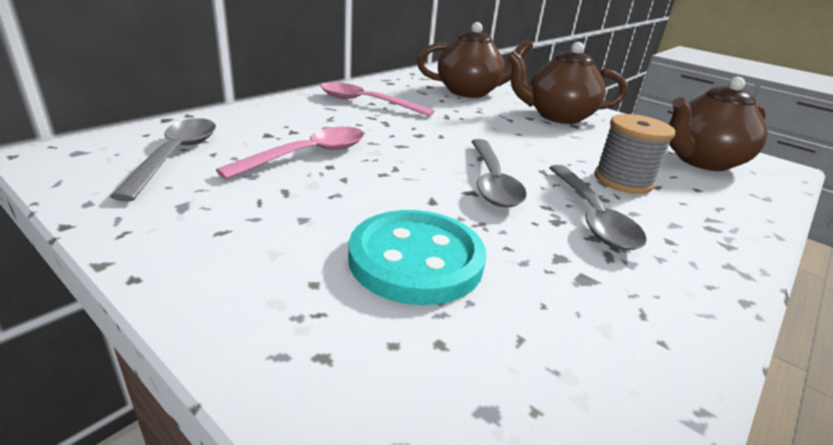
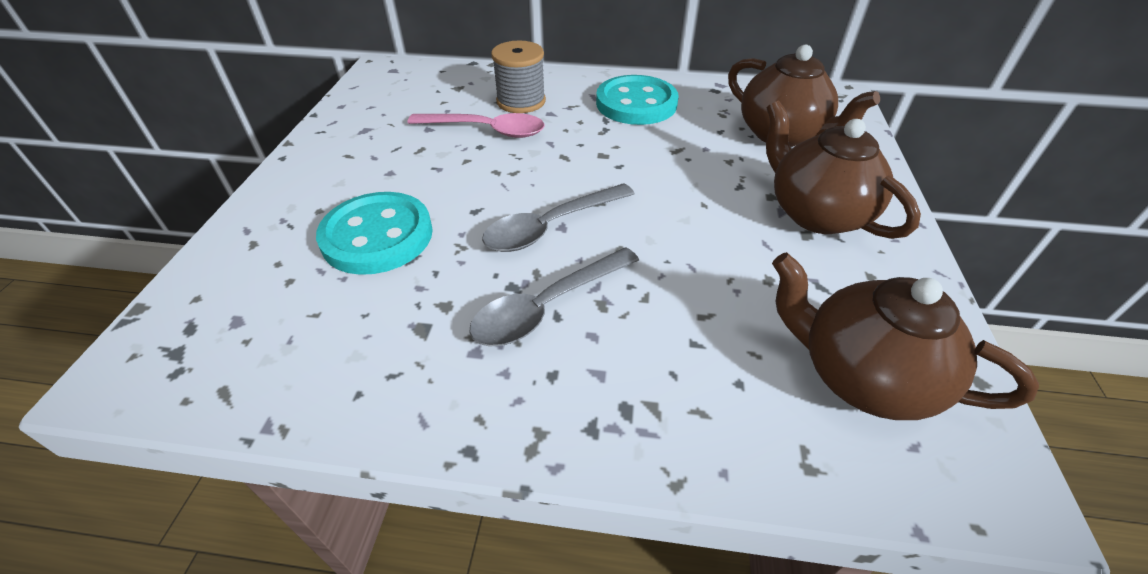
camera: 60 degrees right, 15 degrees up
grey spoon [109,118,216,201] -> none
pink spoon [321,82,434,117] -> turquoise button [596,75,679,125]
grey spool [594,114,675,194] -> grey spool moved to [491,41,546,113]

